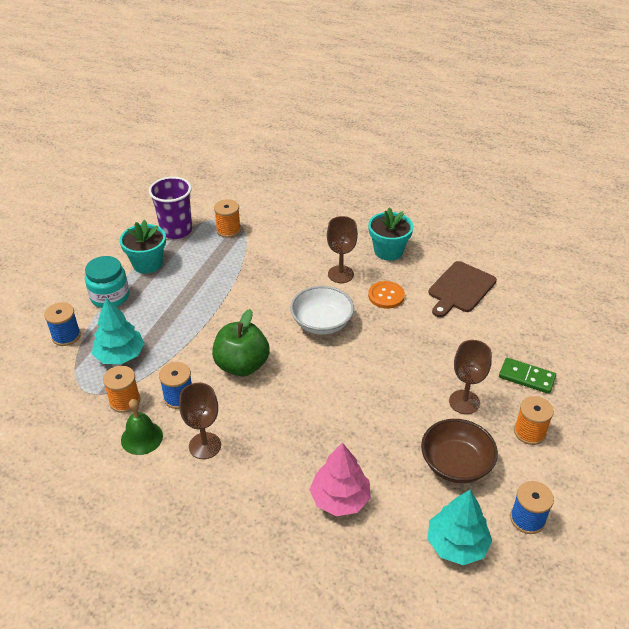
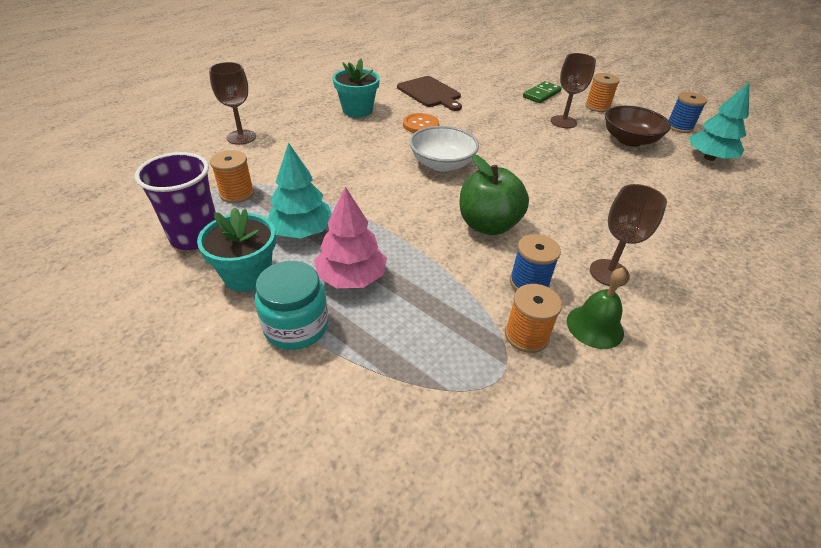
camera: 75 degrees left, 0 degrees up
blue spool [44,302,81,346] -> none
turquoise tree [92,298,145,364] -> turquoise tree moved to [268,143,332,238]
pink tree [309,443,371,516] -> pink tree moved to [314,186,387,288]
brown goblet [327,216,358,283] -> brown goblet moved to [209,62,256,145]

